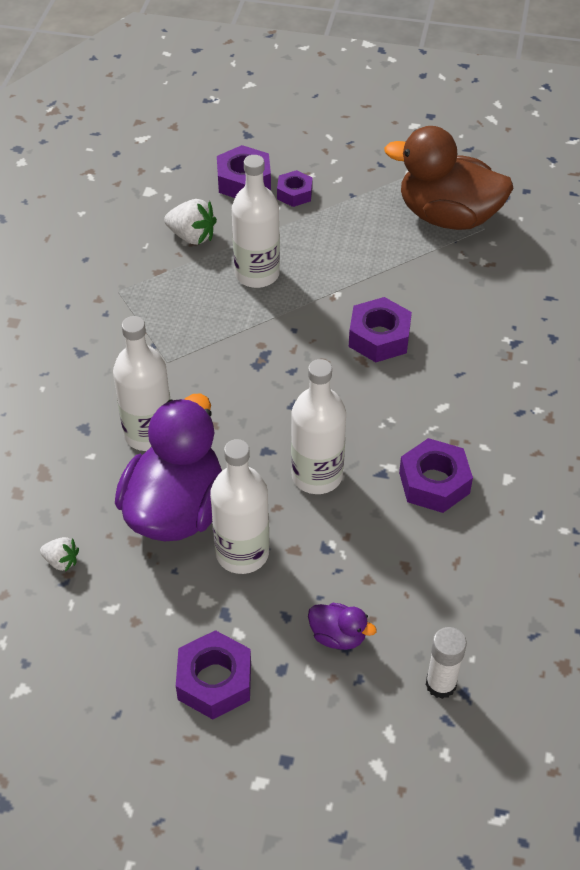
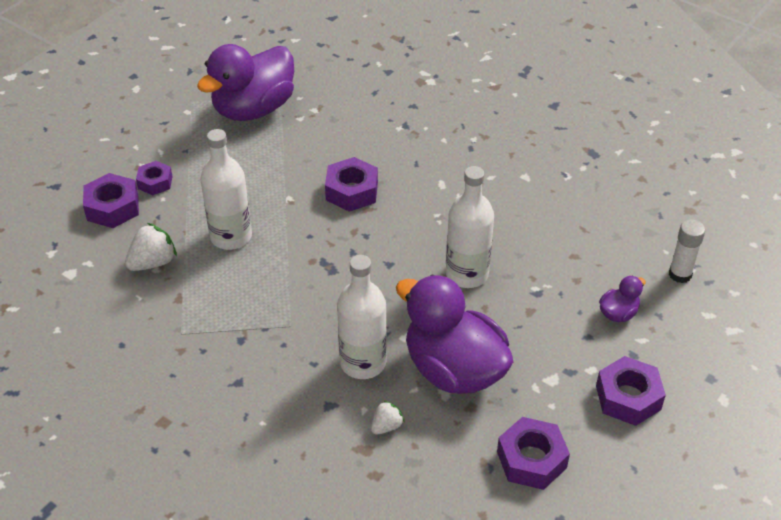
camera: 65 degrees left, 5 degrees down
white strawberry [40,537,79,572] -> white strawberry moved to [371,400,405,434]
white bottle [210,439,269,574] -> none
brown duck [384,126,513,230] -> purple duck [197,44,294,121]
purple nut [399,438,473,513] -> purple nut moved to [497,417,570,490]

